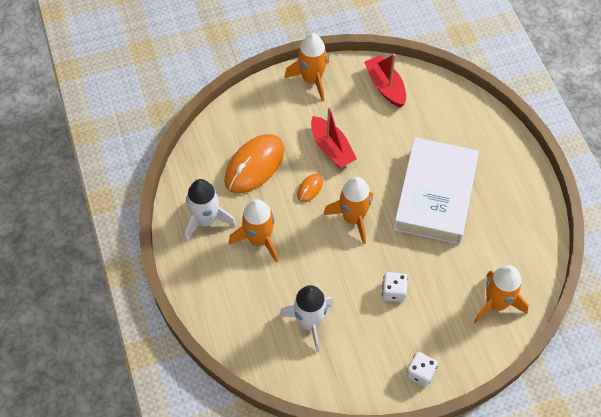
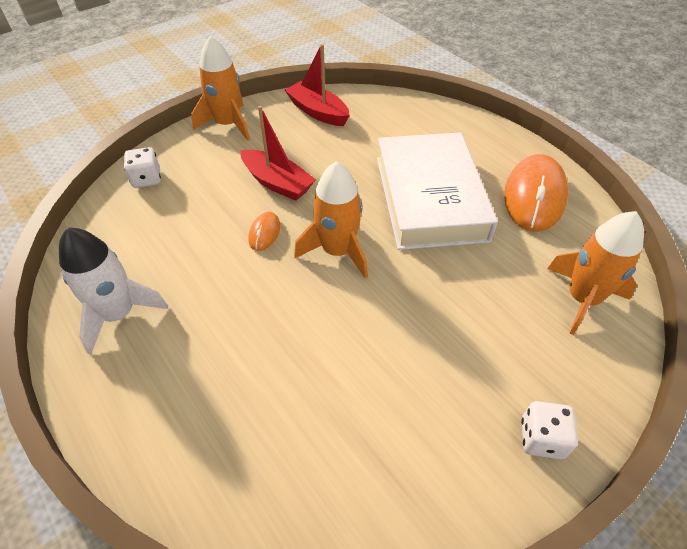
camera: 20 degrees left, 10 degrees down
orange mouse [224,134,284,194] -> orange mouse moved to [504,154,568,232]
orange rocket [229,199,278,263] -> none
white rocket [279,285,333,352] -> none
white dice [382,272,408,302] -> white dice moved to [124,147,161,188]

